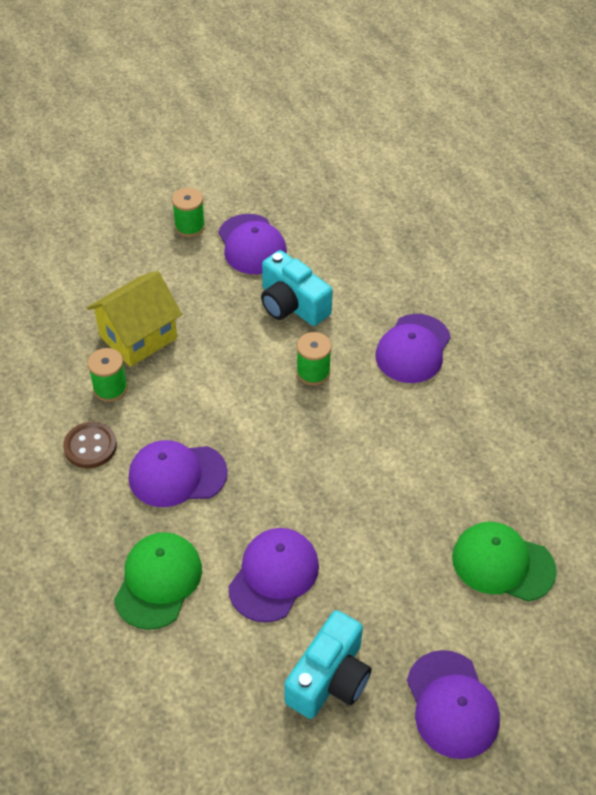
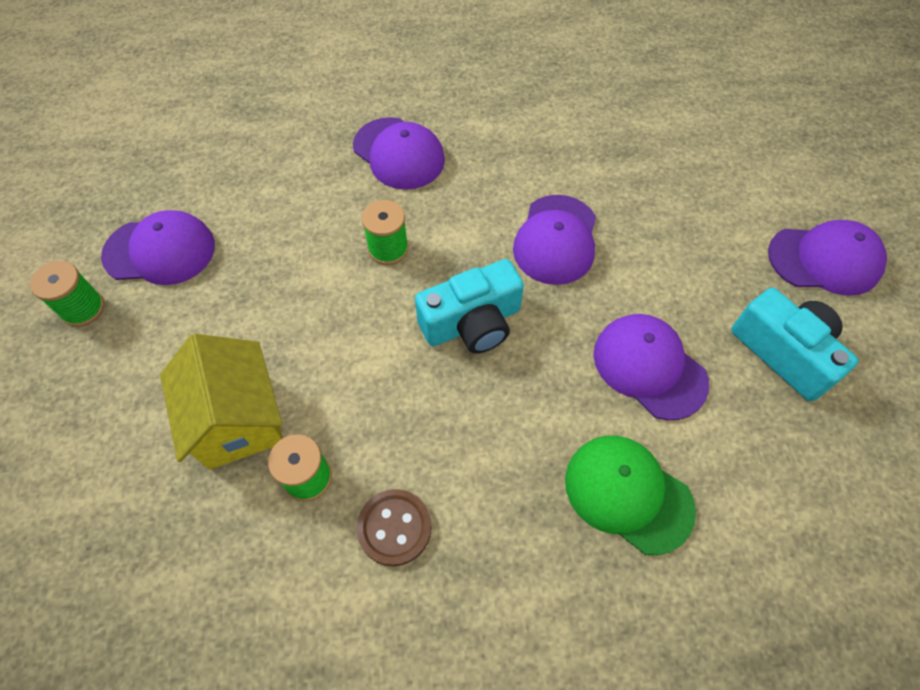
camera: 70 degrees left, 10 degrees up
purple cap [129,440,228,507] -> purple cap moved to [513,195,596,285]
turquoise camera [261,250,333,326] -> turquoise camera moved to [415,259,524,354]
green cap [452,522,557,602] -> none

